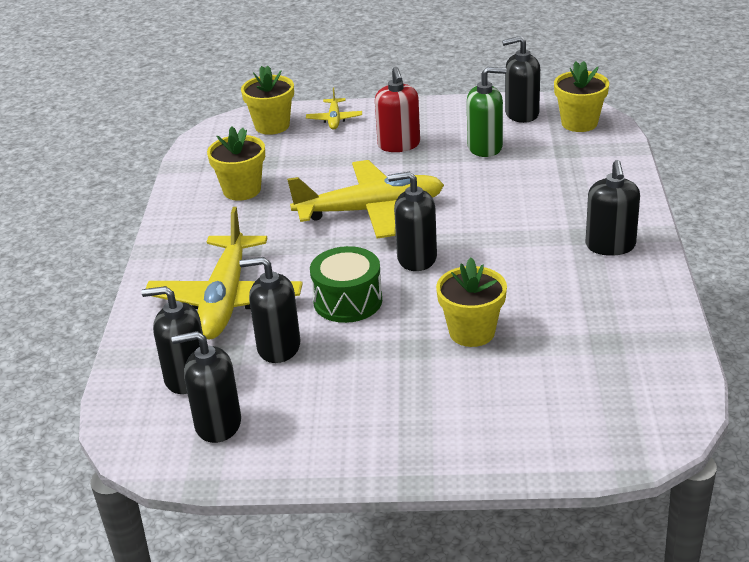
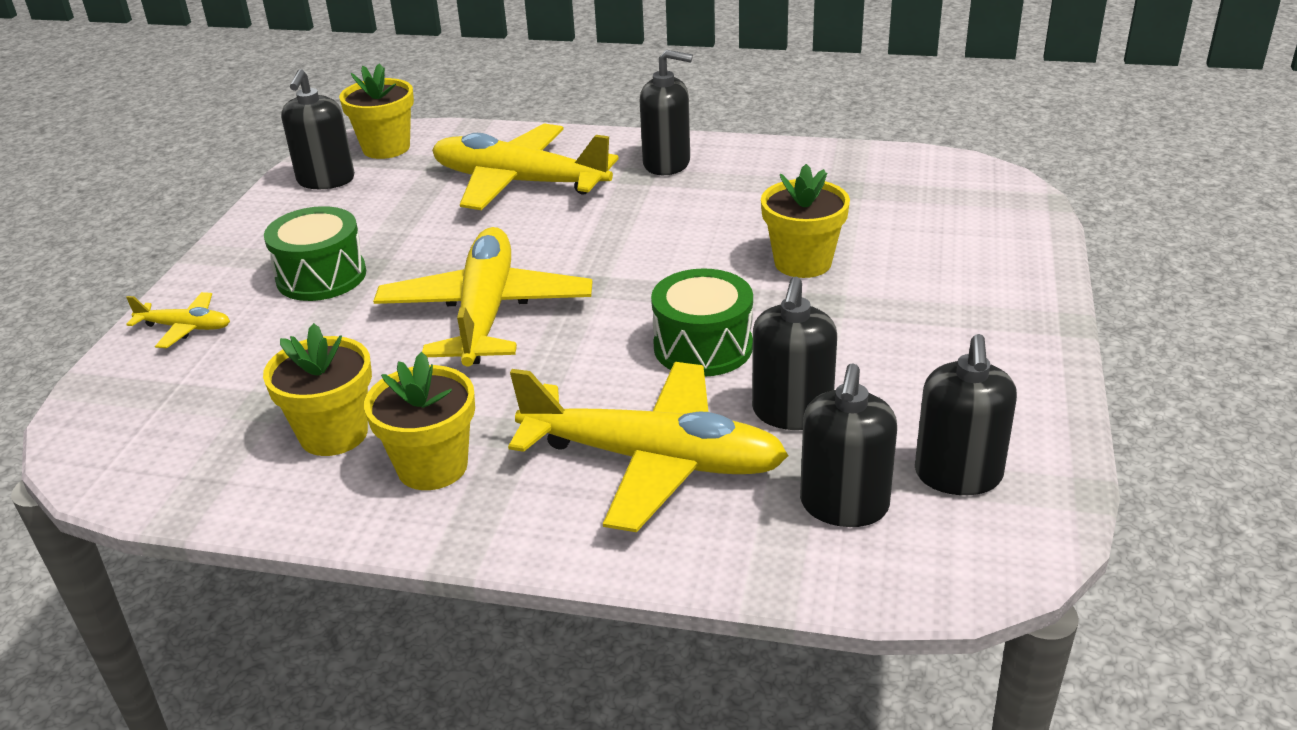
camera: 80 degrees left, 0 degrees up
yellow flower pot [241,66,294,135] -> yellow flower pot moved to [364,352,475,490]
red soap dispenser [375,67,420,152] -> green drum [264,206,366,301]
black soap dispenser [388,171,437,271] -> none
green soap dispenser [467,67,507,157] -> none
none -> yellow plane [432,124,619,210]

